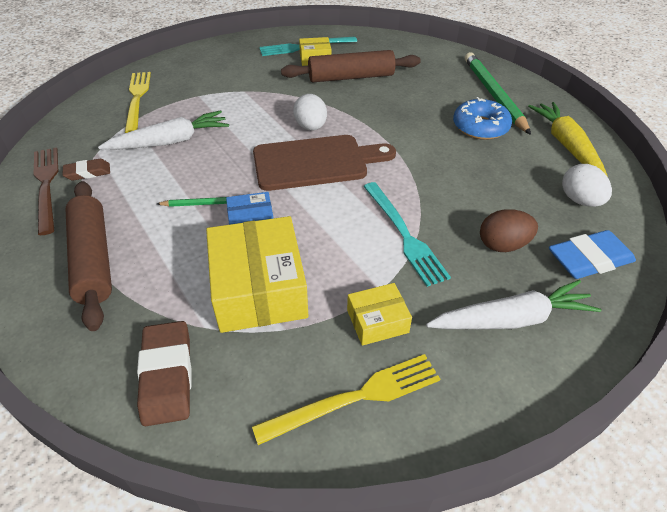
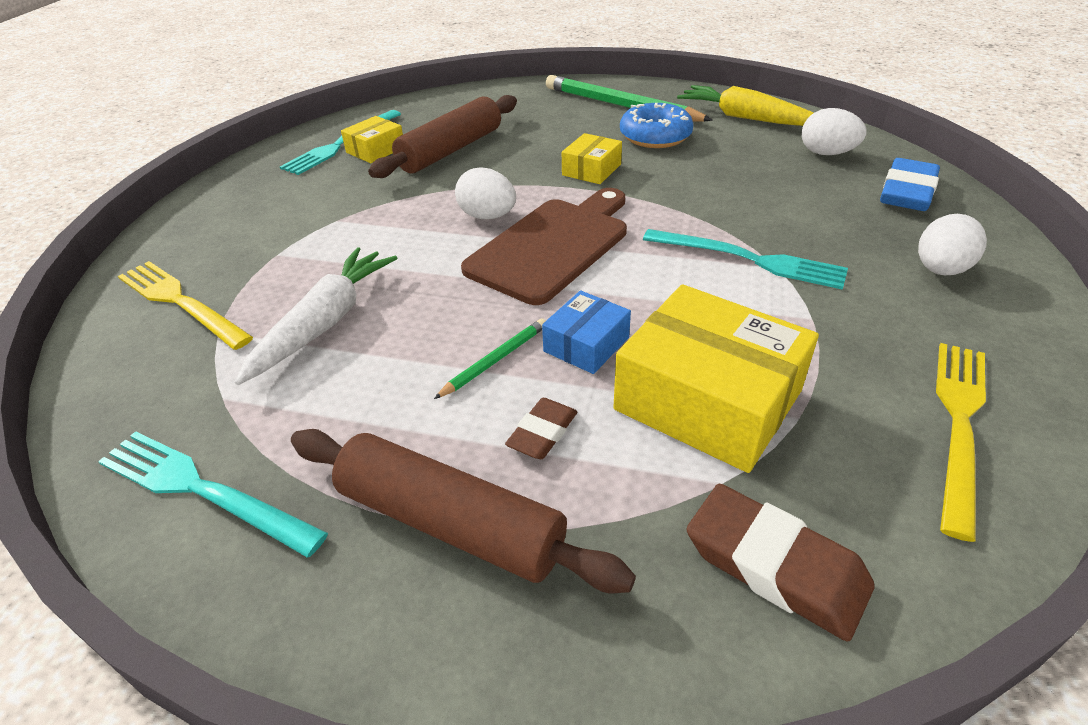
camera: 40 degrees left, 5 degrees down
brown fork [34,147,58,235] -> turquoise fork [98,431,328,558]
brown eraser [63,159,110,180] -> brown eraser moved to [505,398,577,459]
yellow box [347,283,412,346] -> yellow box moved to [562,133,622,184]
white carrot [426,280,601,329] -> white egg [918,214,987,275]
brown egg [480,209,538,252] -> none

